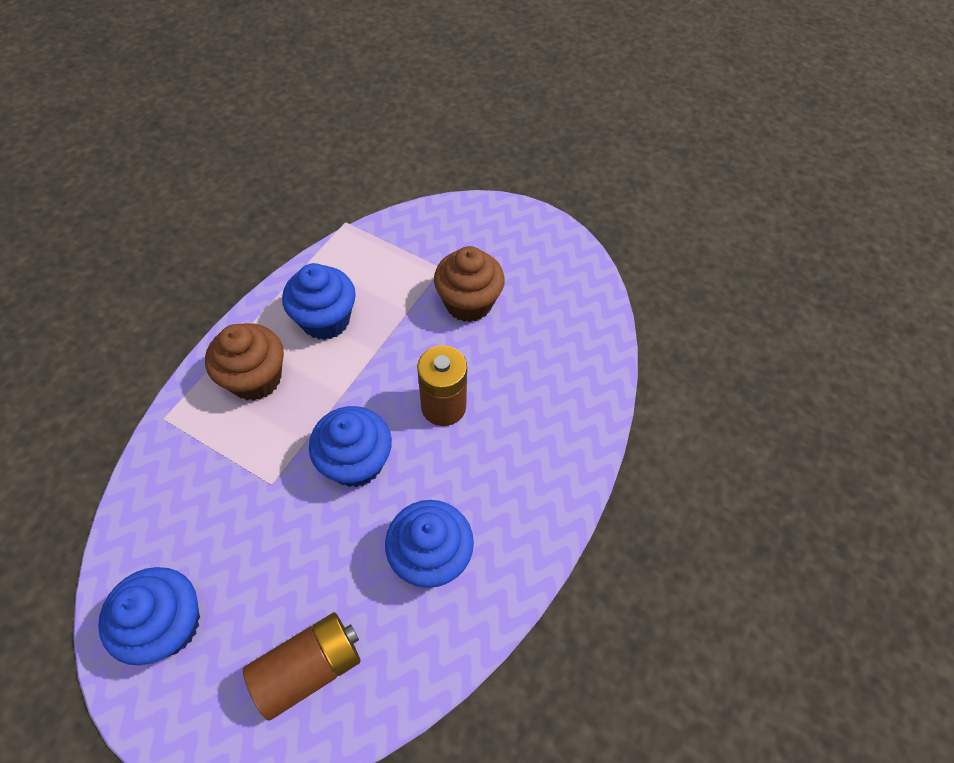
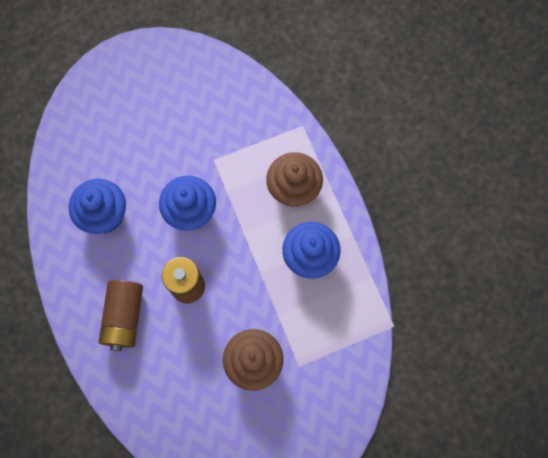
camera: 130 degrees right, 15 degrees up
blue cupcake [98,567,200,665] -> none
brown battery [243,612,361,721] -> brown battery moved to [99,280,143,351]

